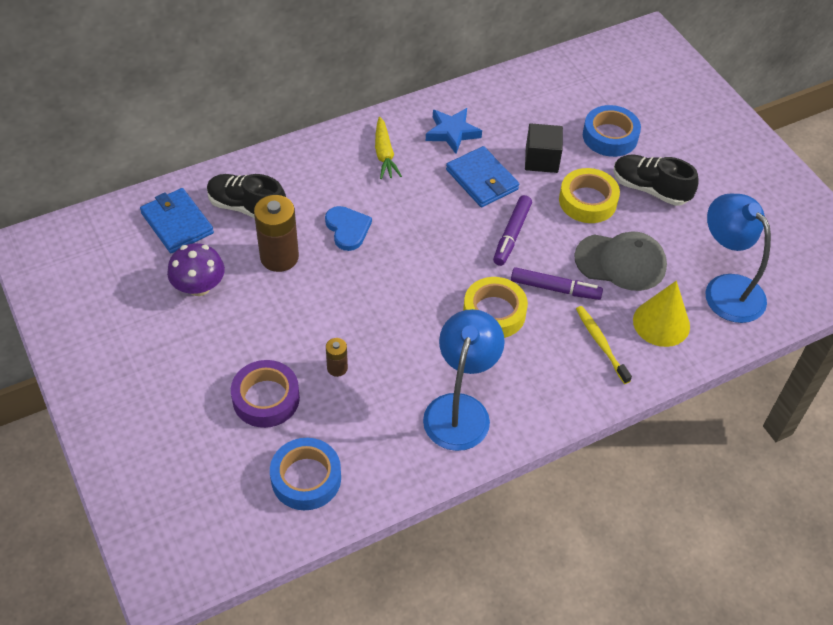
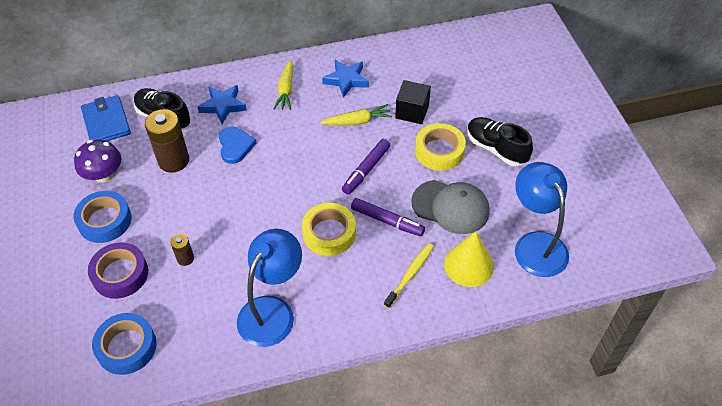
camera: 15 degrees right, 0 degrees up
blue wallet [446,146,519,208] -> yellow carrot [320,104,392,125]
yellow toothbrush [576,306,632,384] -> yellow toothbrush turned 45 degrees clockwise [384,243,434,308]
blue tape [583,105,641,157] -> blue tape moved to [73,191,132,243]
none -> blue star [198,85,247,124]

